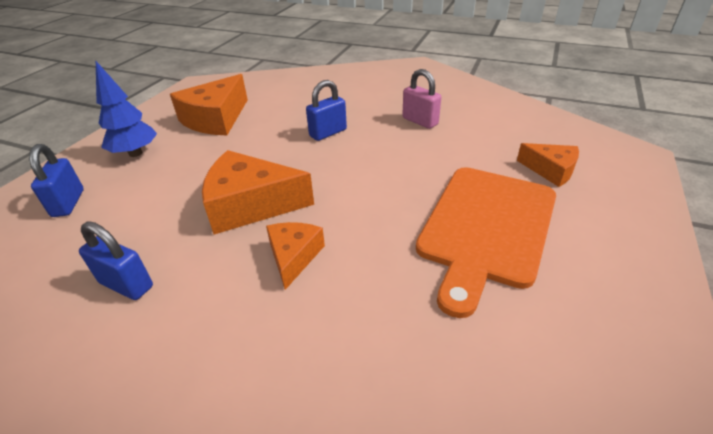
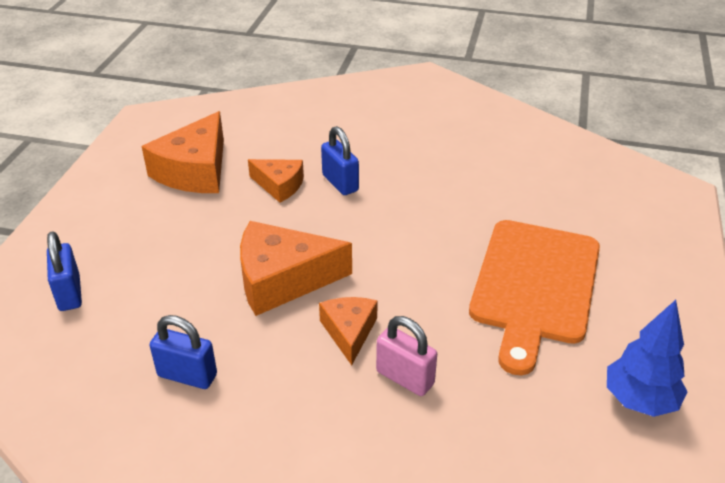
camera: 10 degrees left, 0 degrees up
blue tree [96,61,157,157] -> blue tree moved to [607,300,688,417]
blue padlock [306,80,347,141] -> blue padlock turned 75 degrees counterclockwise [321,126,359,195]
pink padlock [402,69,441,129] -> pink padlock moved to [376,316,437,396]
orange cheese [517,143,579,187] -> orange cheese moved to [248,159,304,203]

